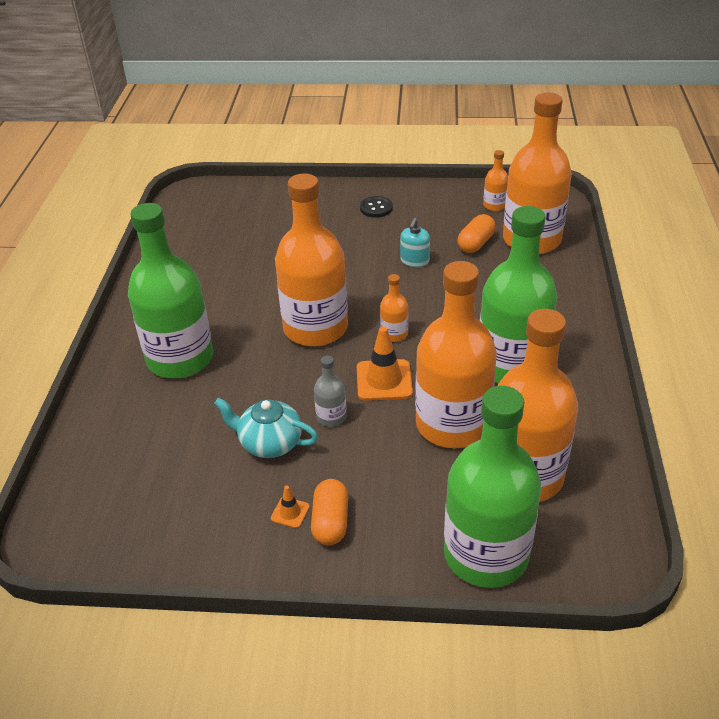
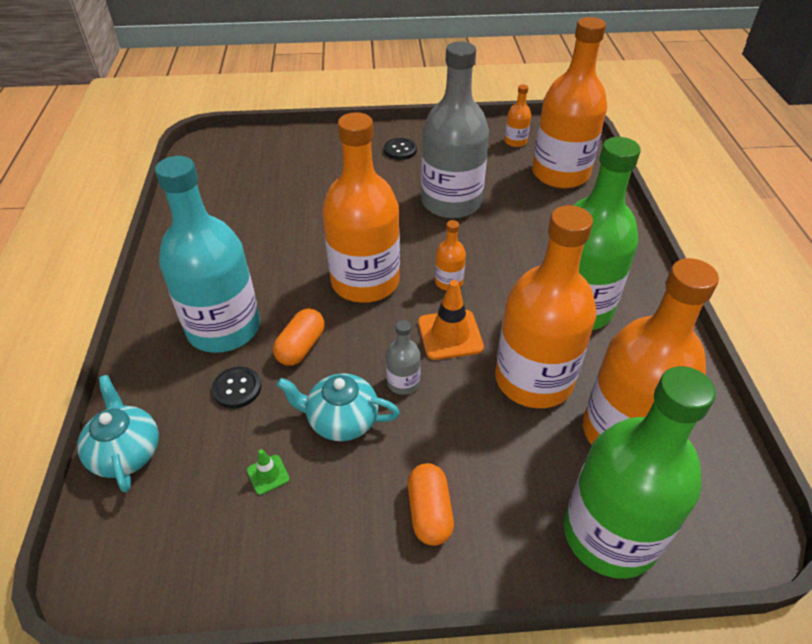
camera: 10 degrees left, 5 degrees up
green bottle [128,203,213,379] -> turquoise bottle [155,156,260,353]
orange traffic cone [271,486,310,528] -> none
turquoise soap dispenser [400,218,430,267] -> grey bottle [421,42,489,219]
orange capsule [458,214,496,253] -> orange capsule moved to [273,309,325,365]
none -> turquoise teapot [77,375,159,493]
none -> black button [212,367,261,408]
none -> green traffic cone [247,449,290,495]

